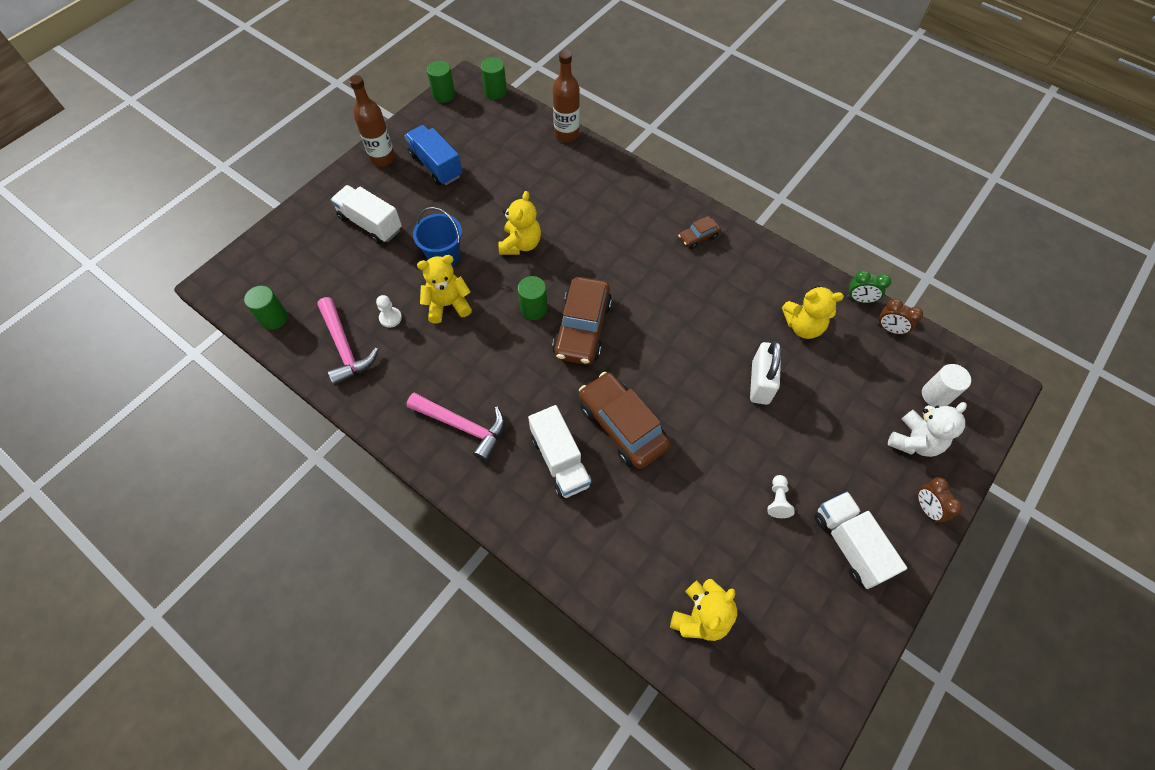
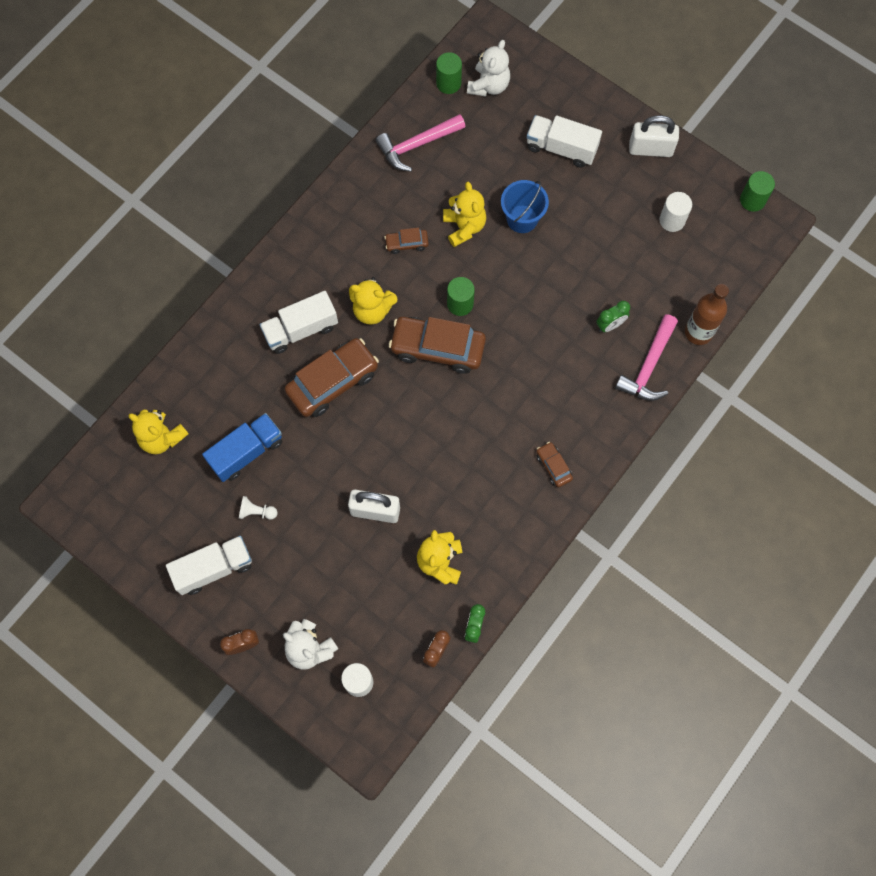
camera: 90 degrees right, 10 degrees up
white truck [330,185,402,244] -> white truck turned 105 degrees counterclockwise [526,115,602,168]
brown bottle [349,75,395,167] -> white padlock [629,115,679,157]
white pawn [376,295,402,328] -> none
blue truck [404,125,462,185] -> blue truck moved to [202,413,282,482]
pink hammer [406,393,505,462] -> pink hammer moved to [615,314,678,401]
green cylinder [481,57,507,100] -> none
yellow teddy bear [499,191,541,255] -> yellow teddy bear moved to [349,277,397,325]
none -> brown car [384,227,429,254]
none -> white teddy bear [467,40,510,96]
none -> green clock [596,301,630,332]
none -> white cylinder [659,192,692,232]

